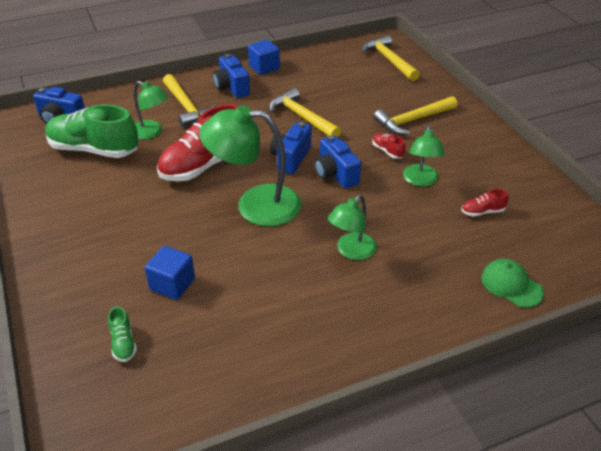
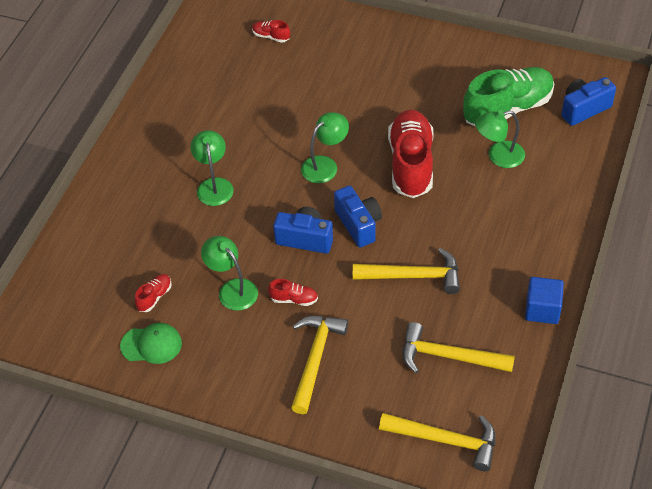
camera: 135 degrees right, 10 degrees up
green shoe [108,307,137,362] -> red shoe [252,20,290,43]
blue cube [145,246,195,300] -> none
yellow hammer [163,74,216,127] -> yellow hammer moved to [403,322,515,373]
green lamp [199,105,302,226] -> green lamp [301,112,349,183], size x0.58
blue camera [213,54,250,98] -> none
green cap [481,259,544,308] -> green cap moved to [120,323,182,364]

